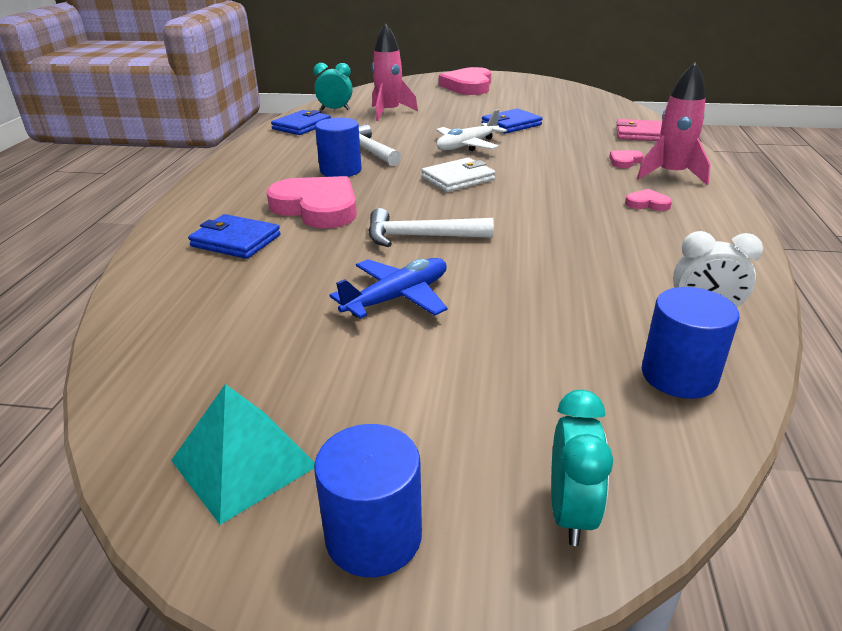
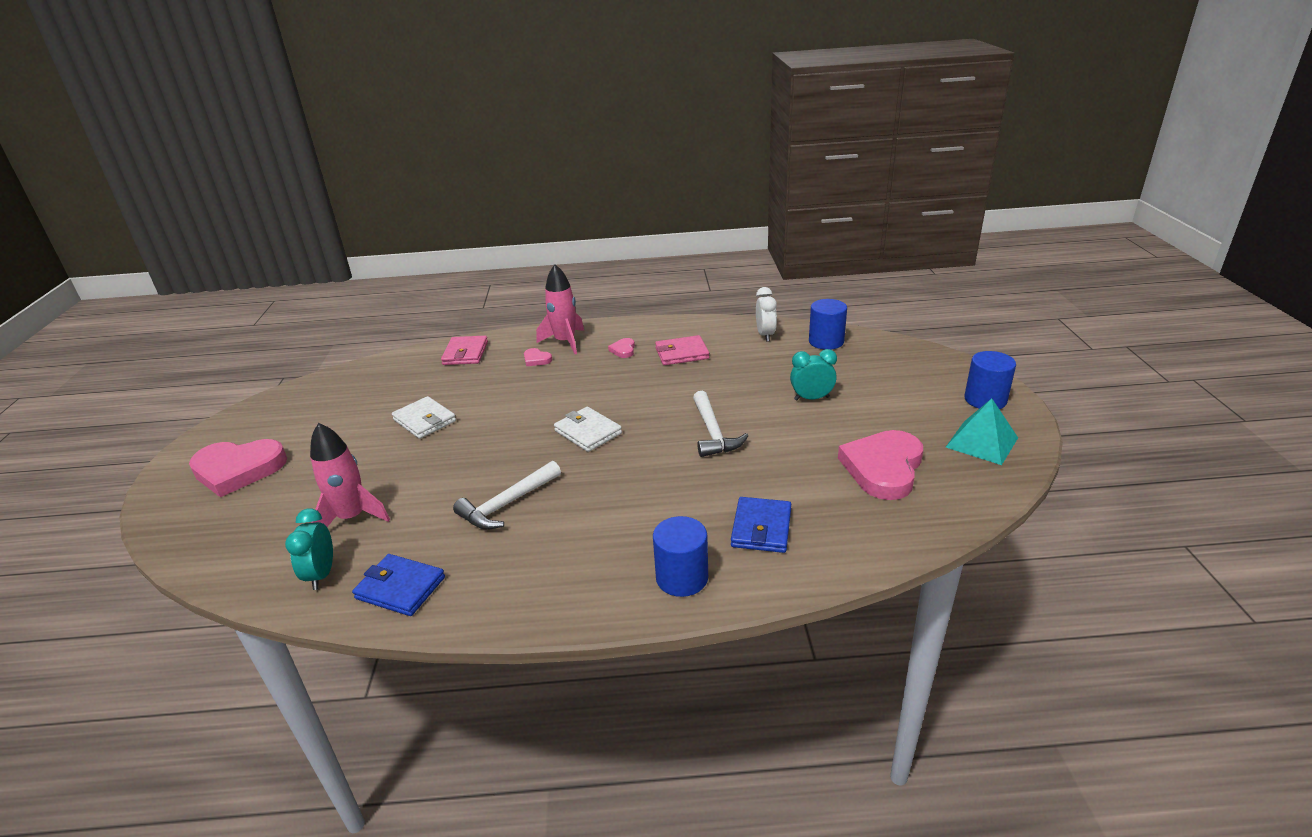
camera: 100 degrees left, 0 degrees up
pink heart [266,176,357,228] -> pink heart moved to [838,430,923,500]
blue cylinder [315,118,361,177] -> blue cylinder moved to [653,516,708,597]
blue plane [329,258,447,319] -> none
white plane [436,109,507,151] -> none
blue wallet [482,108,543,133] -> white wallet [392,396,456,439]
turquoise clock [551,390,613,546] -> turquoise clock moved to [790,349,837,400]
none -> pink wallet [655,335,709,365]

